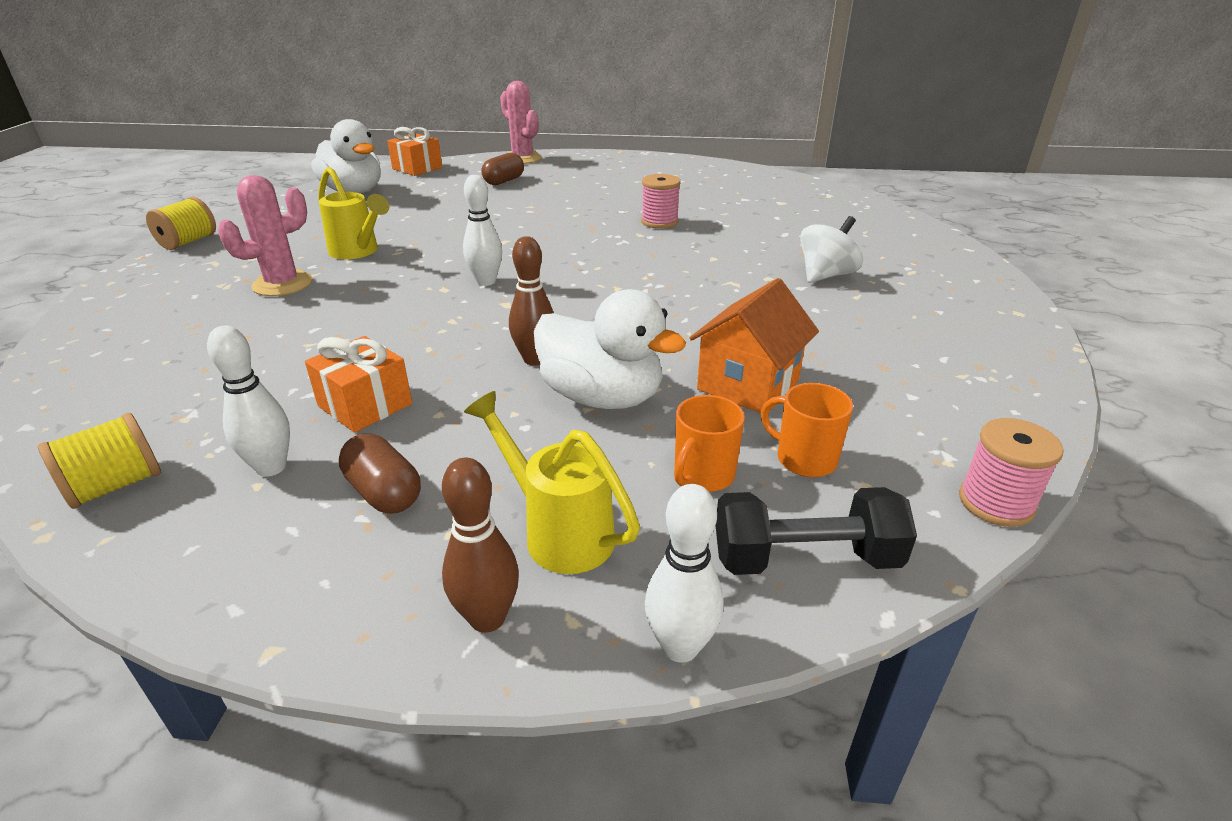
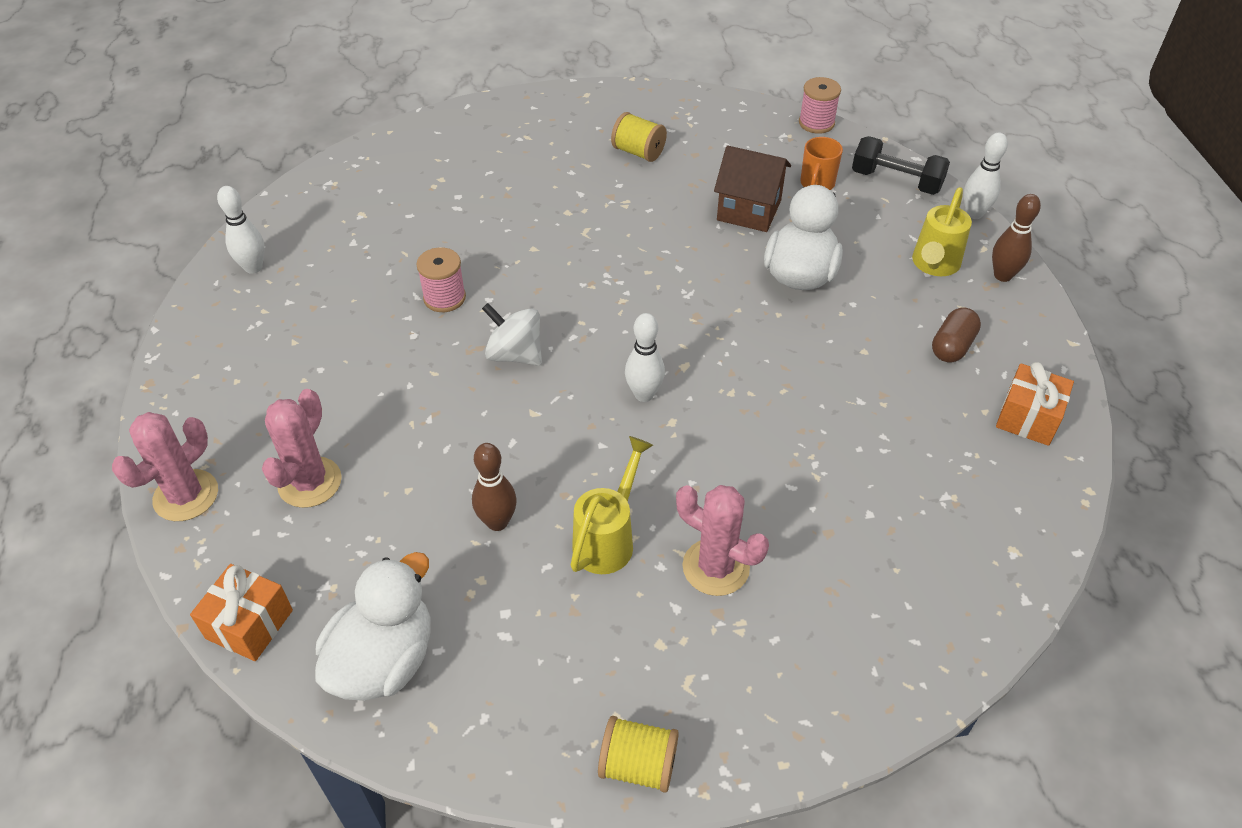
camera: 105 degrees left, 15 degrees up
yellow spool [38,413,161,509] -> yellow spool moved to [611,112,667,162]
white bowling pin [207,325,290,477] -> white bowling pin moved to [217,186,265,274]
orange gift [305,336,412,433] -> orange gift moved to [996,362,1074,446]
brown capsule [482,153,524,185] -> pink cactus [262,389,342,508]
brown bowling pin [509,236,554,366] -> brown bowling pin moved to [472,443,517,531]
orange mug [674,395,745,492] -> none
orange house [690,278,819,413] -> brown house [714,146,791,232]
black dumbbell [715,487,917,575] -> black dumbbell turned 45 degrees counterclockwise [852,136,950,195]
white spinning top [800,216,863,283] -> white spinning top moved to [482,303,542,366]

